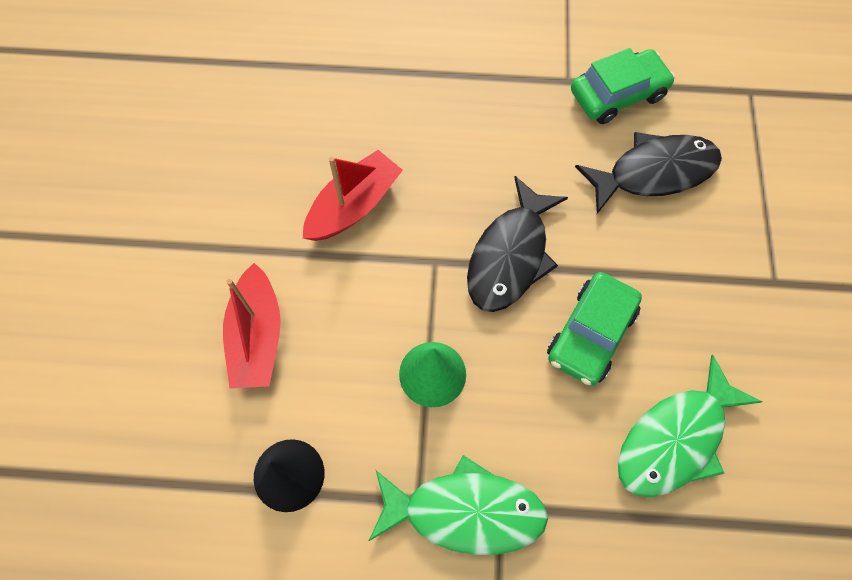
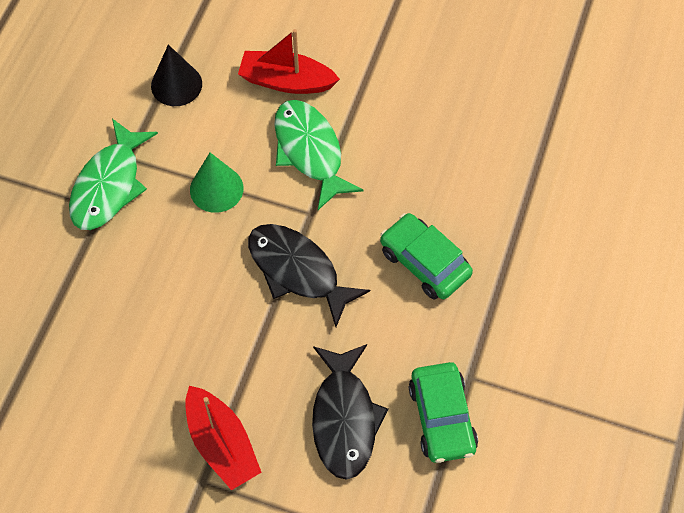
camera: 105 degrees right, 5 degrees down
red boat [303,150,403,241] -> red boat moved to [185,386,262,490]
green car [547,272,642,386] -> green car moved to [380,213,473,299]
green fish [618,355,762,497] -> green fish moved to [274,100,364,210]

